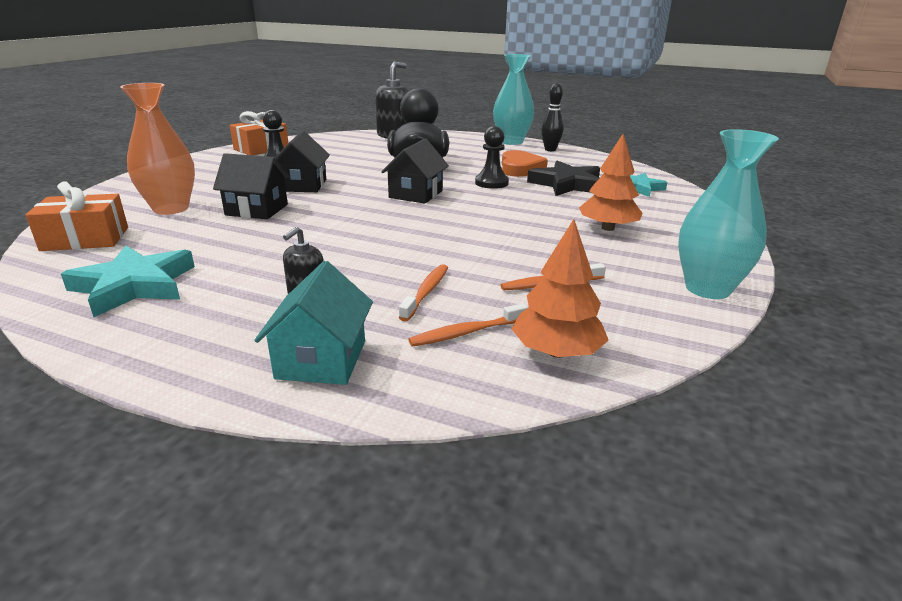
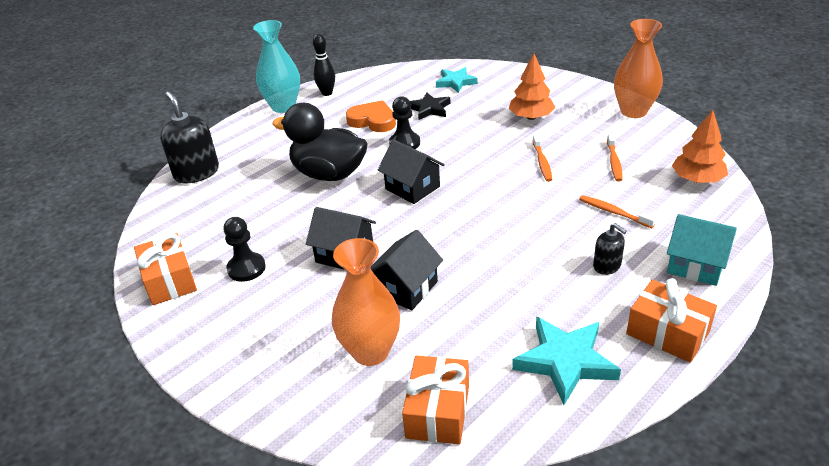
camera: 65 degrees left, 10 degrees up
orange toothbrush [408,303,528,347] -> orange toothbrush moved to [532,134,553,182]
black star [527,161,600,196] -> black star [410,92,450,120], size x0.66
turquoise vase [678,129,779,299] -> orange vase [614,19,663,118]
none -> orange gift [626,278,717,363]

